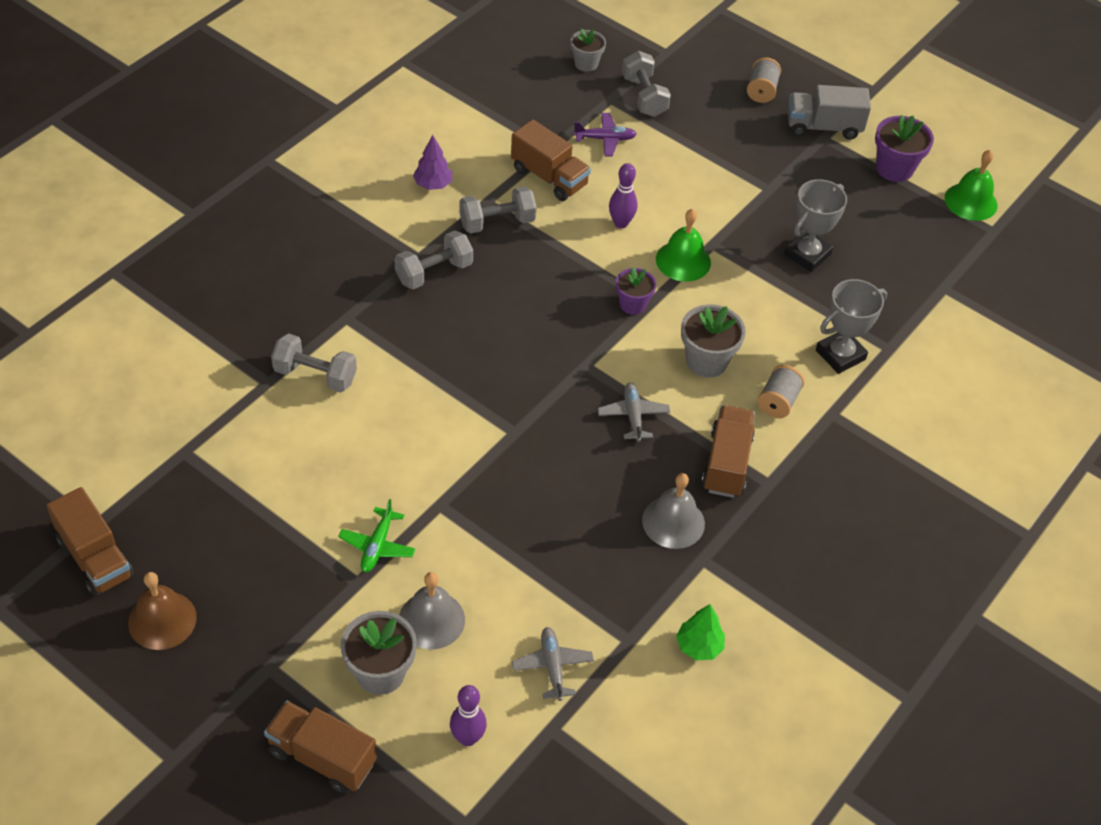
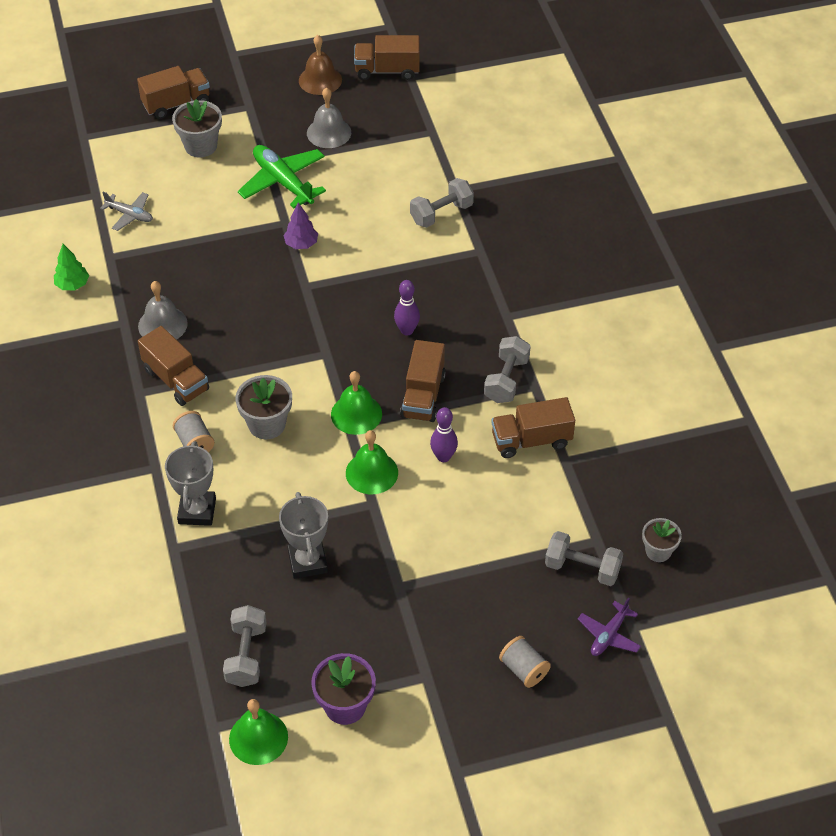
camera: 130 degrees right, 0 degrees up
green plane [338,499,415,572] -> green plane [238,145,326,208], size x1.76
grey dumbbell [395,231,473,289] -> grey dumbbell moved to [223,605,267,687]
grey bell [399,572,465,649] -> grey bell moved to [307,87,351,148]
purple tree [413,135,452,190] -> purple tree moved to [283,202,318,249]
purple bowling pin [450,685,487,746] -> purple bowling pin moved to [394,280,420,335]
purple plane [573,113,636,157] -> purple plane moved to [578,597,641,656]
grey plane [597,382,670,442] -> none
purple flower pot [616,267,656,315] -> green bell [331,371,382,435]
grey truck [788,85,871,140] -> none
none -> brown truck [400,340,446,422]

